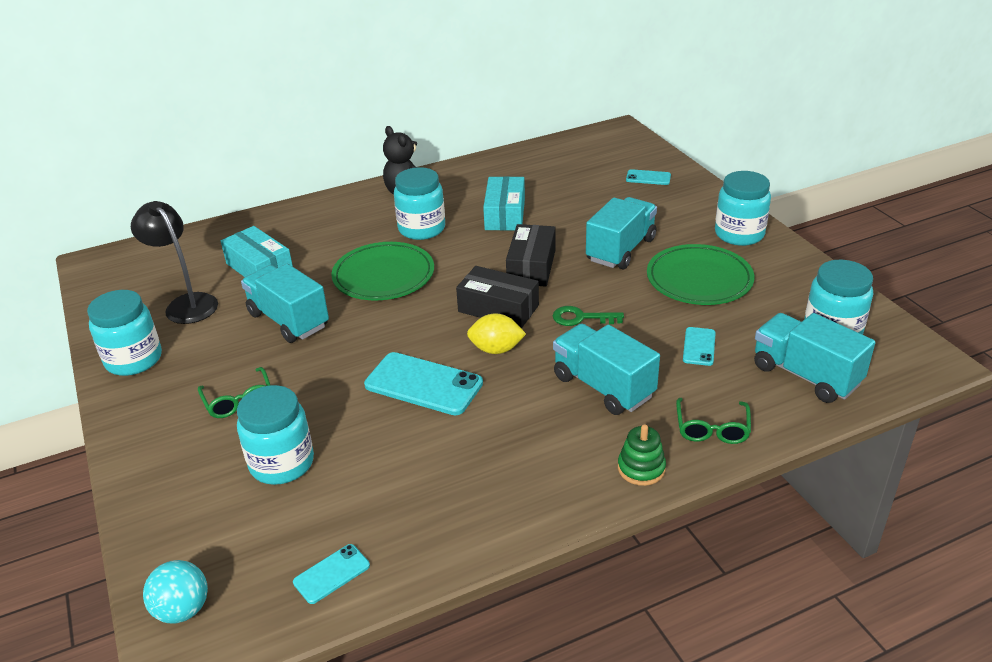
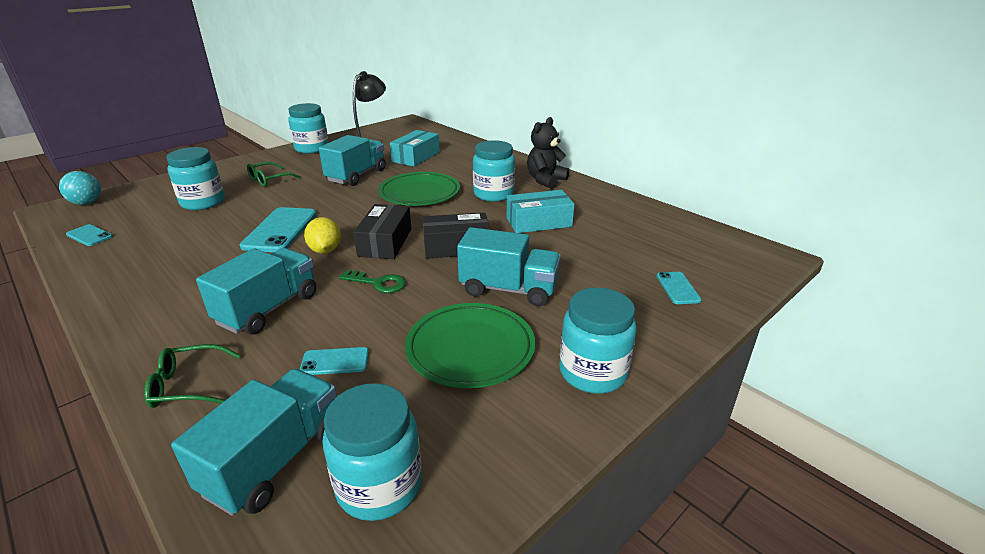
camera: 70 degrees right, 5 degrees down
green key [553,306,624,326] -> green key turned 120 degrees clockwise [339,270,406,293]
green stacking toy [618,425,666,486] -> none

